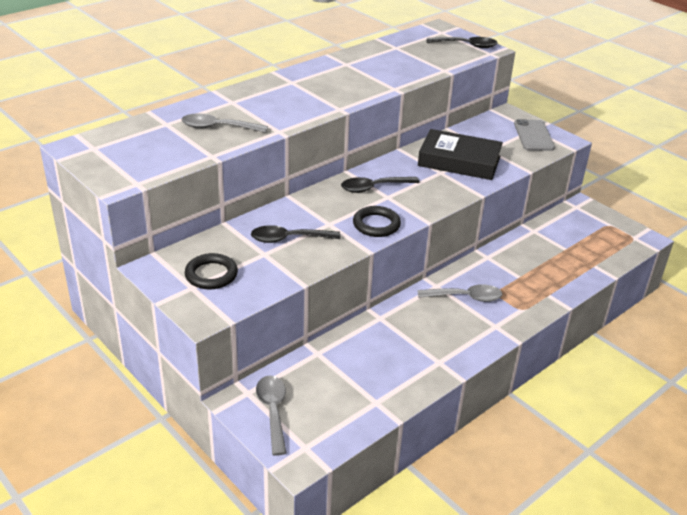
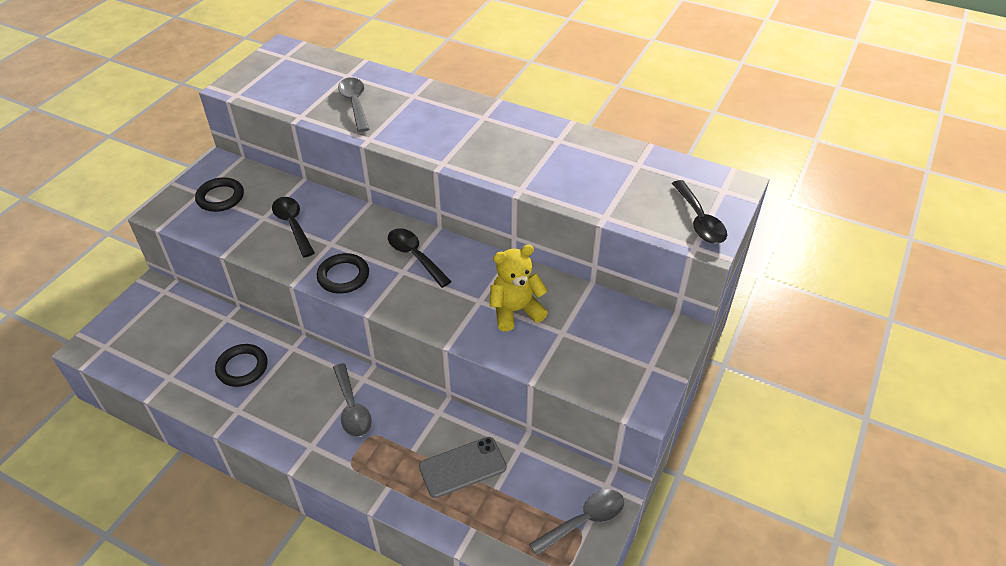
camera: 70 degrees right, 10 degrees up
grey spoon [256,376,286,456] -> grey spoon moved to [529,489,624,556]
black book [418,129,503,180] -> yellow teddy bear [490,244,548,332]
grey phone [514,119,555,151] -> grey phone moved to [419,437,507,498]
none -> black ring [215,344,267,387]

